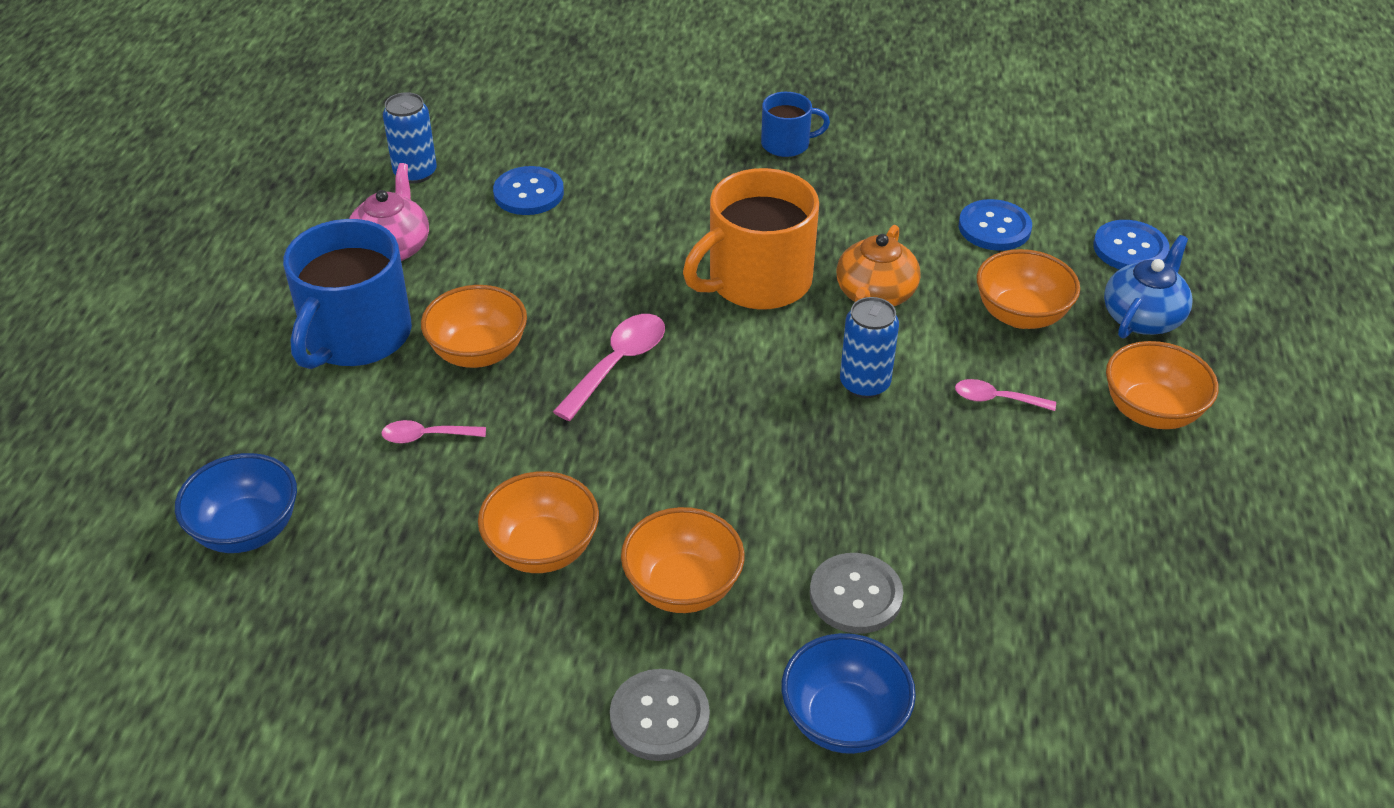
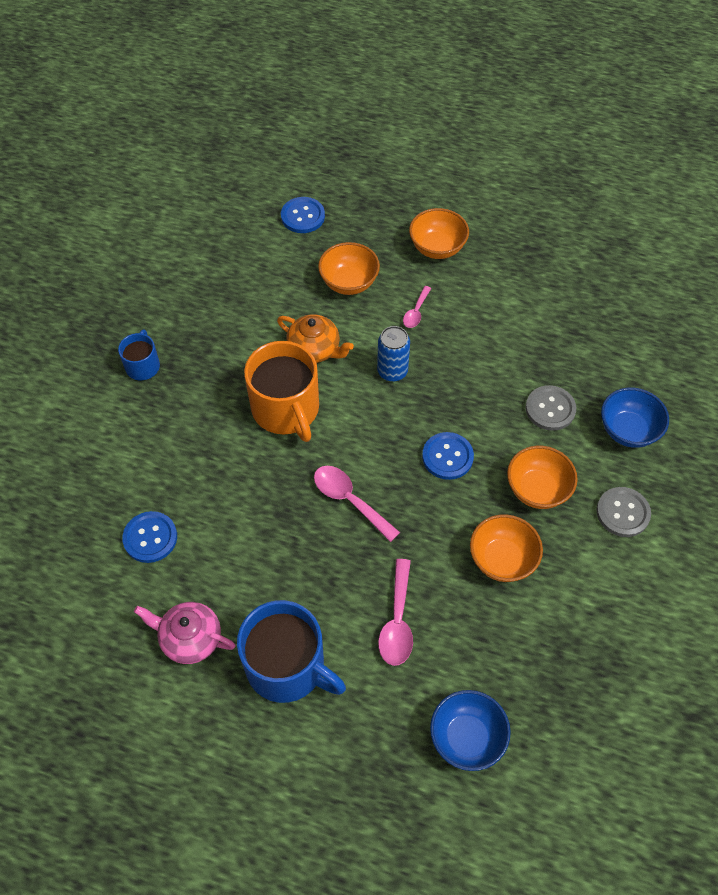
camera: 80 degrees left, 15 degrees up
pink spoon [381,420,486,444] -> pink spoon [378,559,413,666], size x1.65
blue can [383,92,437,184] -> none
orange bowl [421,285,527,368] -> none
blue button [959,199,1032,251] -> blue button moved to [422,432,474,480]
blue teapot [1104,235,1193,338] -> none

